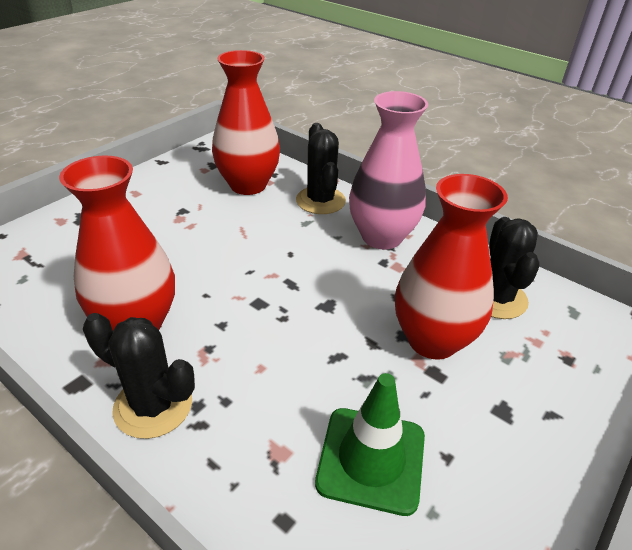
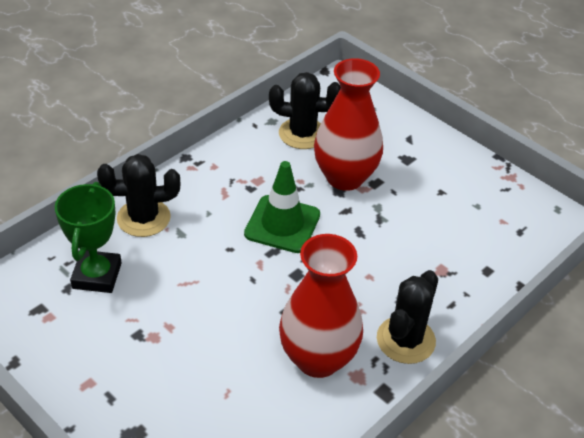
camera: 85 degrees left, 5 degrees up
red vase [212,50,280,195] -> green trophy [55,182,122,293]
green traffic cone [315,373,425,516] -> green traffic cone moved to [244,161,320,253]
pink vase [349,91,428,249] -> none

